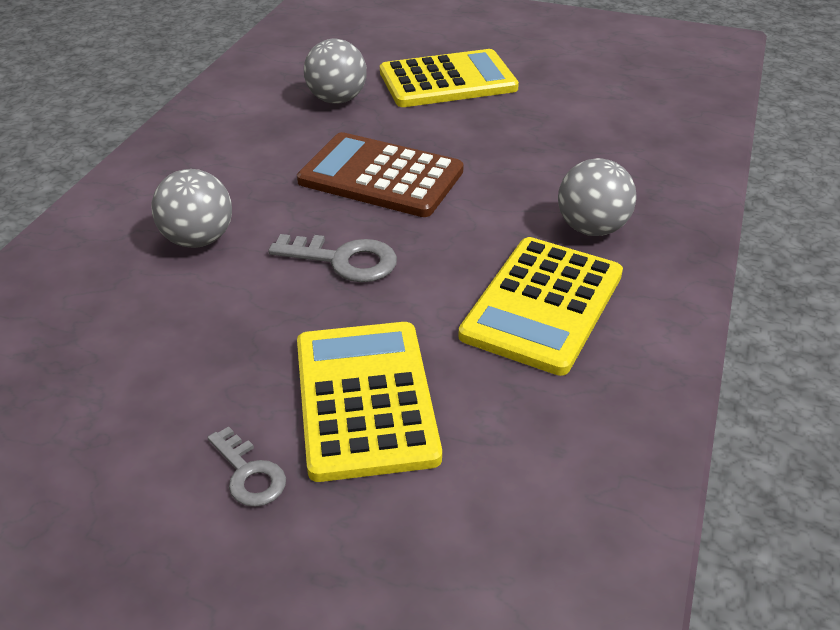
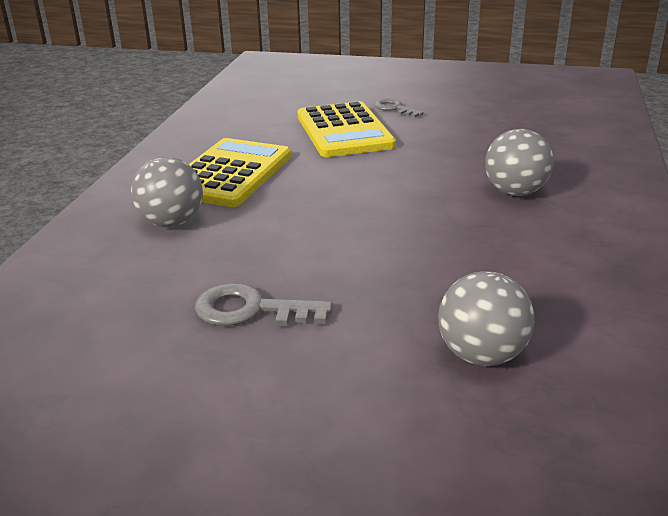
camera: 175 degrees right, 10 degrees down
grey key [269,234,397,282] -> grey key moved to [195,283,333,326]
brown calculator [297,132,464,217] -> none
yellow calculator [380,49,519,107] -> none

